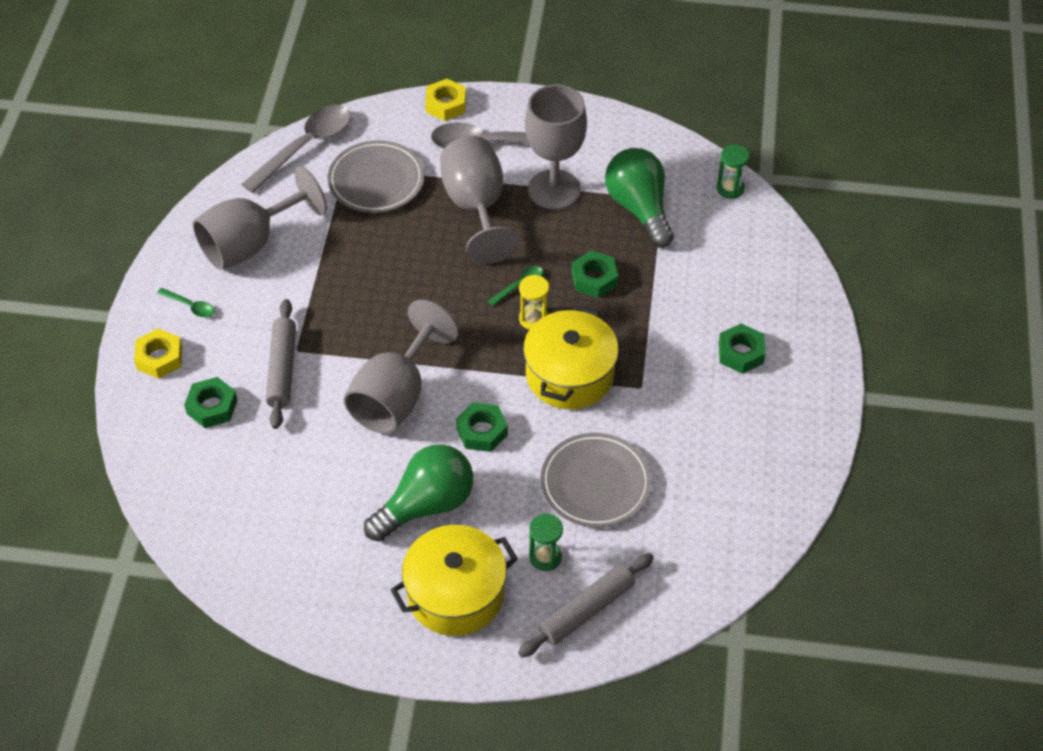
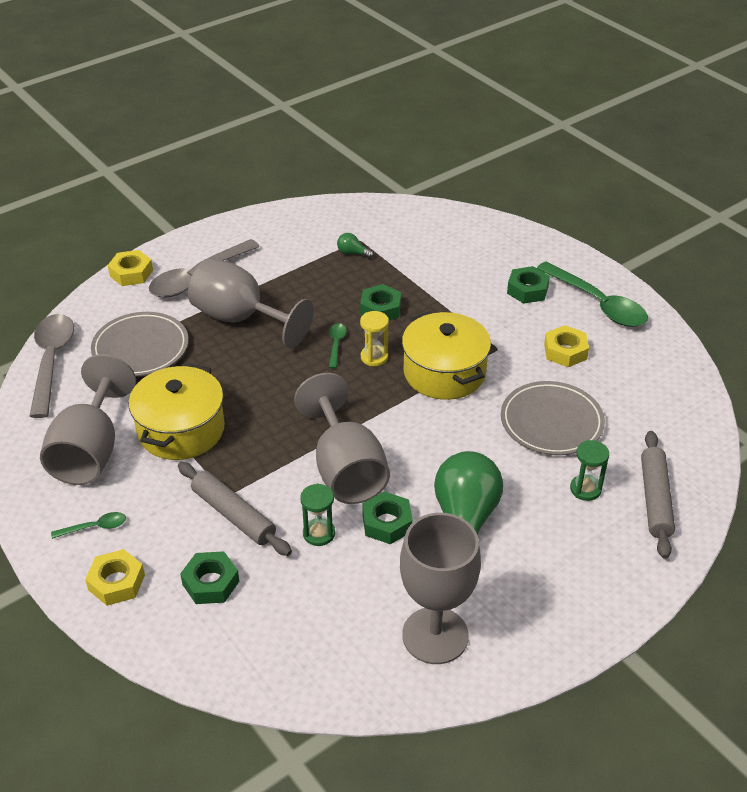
camera: 45 degrees left, 10 degrees down
yellow pot [390,525,518,636] -> yellow pot moved to [129,363,225,460]
green nut [456,402,508,452] -> green nut moved to [362,491,413,544]
grey goblet [525,85,587,210] -> grey goblet moved to [400,513,481,664]
green light bulb [605,148,674,248] -> green light bulb [337,233,374,259], size x0.40
green hourglass [717,145,750,199] -> green hourglass moved to [300,483,335,546]
none -> green spoon [537,261,648,327]
none -> yellow nut [544,325,589,367]

